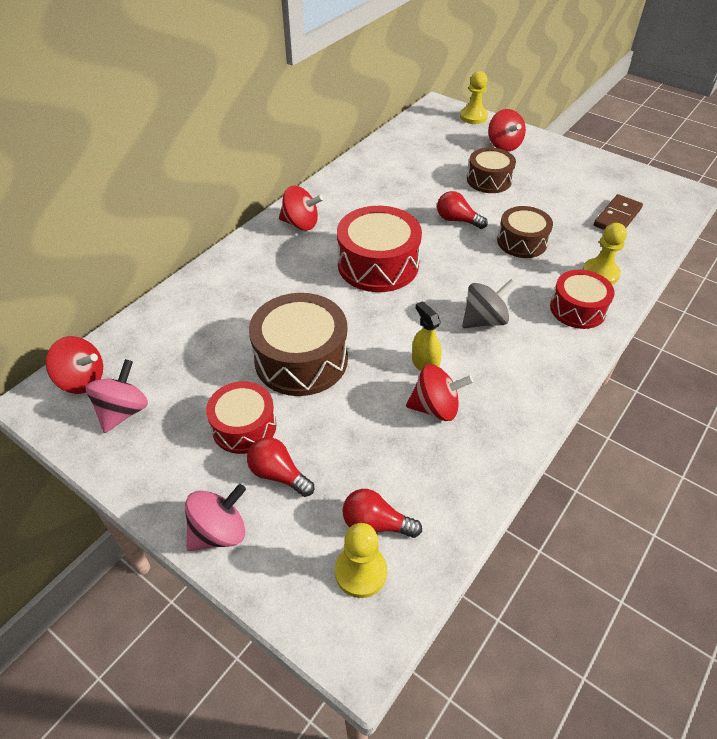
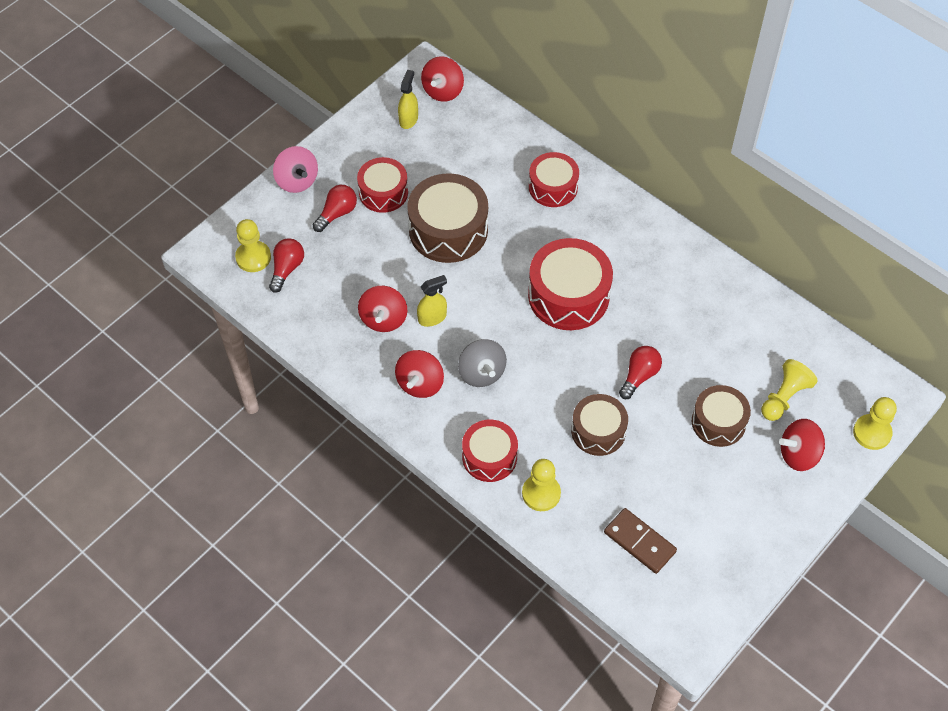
camera: 95 degrees right, 10 degrees up
pink spinning top [86,359,148,433] -> yellow spray bottle [398,70,418,129]
red spinning top [279,186,324,230] -> red spinning top moved to [395,350,444,398]
none -> red drum [529,152,579,207]
none -> yellow pawn [761,359,817,421]

